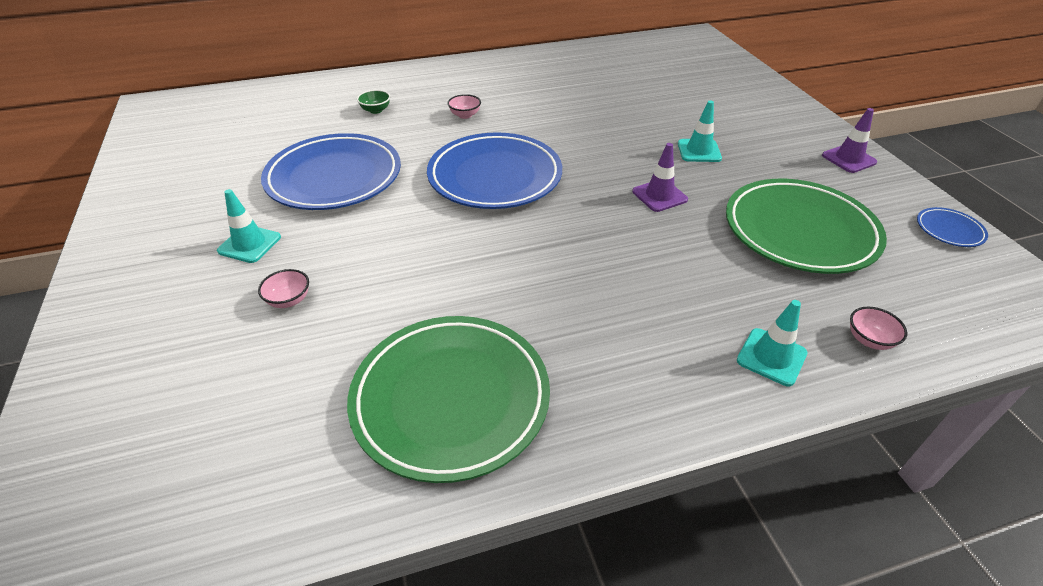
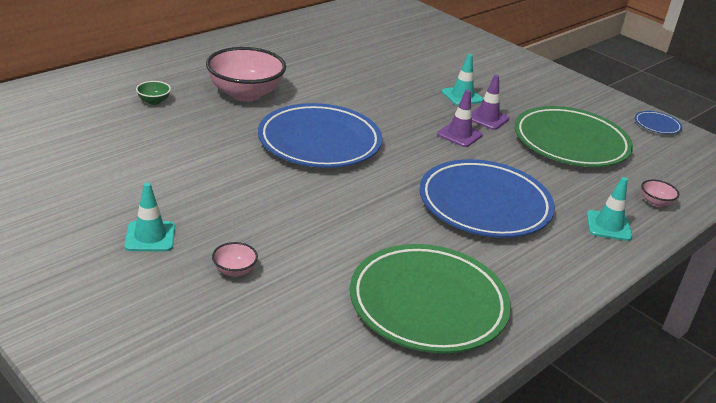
camera: 30 degrees left, 10 degrees down
blue plate [261,133,401,210] -> blue plate moved to [419,159,555,238]
pink bowl [447,94,481,119] -> pink bowl [206,47,286,102], size x2.40
purple traffic cone [822,108,877,173] -> purple traffic cone moved to [472,75,509,130]

